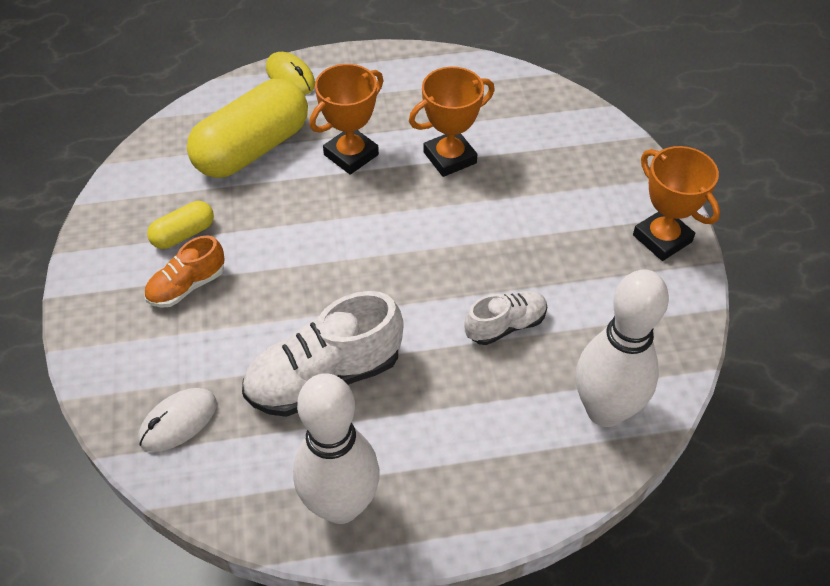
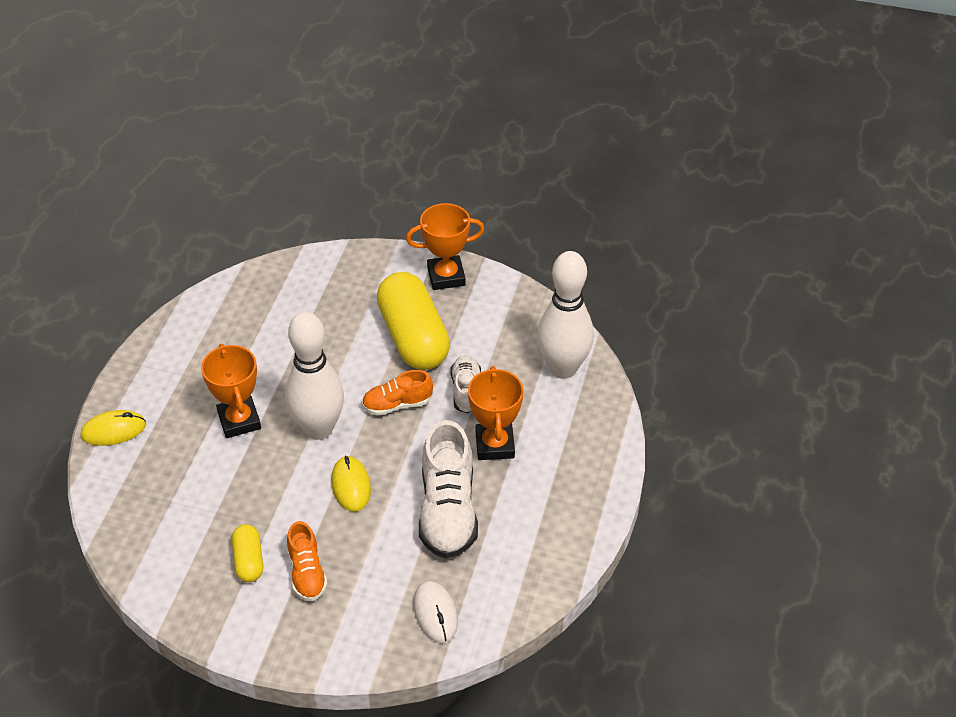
camera: 65 degrees left, 5 degrees down
yellow capsule [187,79,308,178] -> yellow capsule moved to [377,272,450,370]
white bowling pin [293,373,380,524] -> white bowling pin moved to [285,312,344,440]
orange trophy [409,67,495,177] -> orange trophy moved to [468,366,523,460]
none -> yellow mouse [331,455,371,512]
none -> orange shoe [362,370,433,416]

